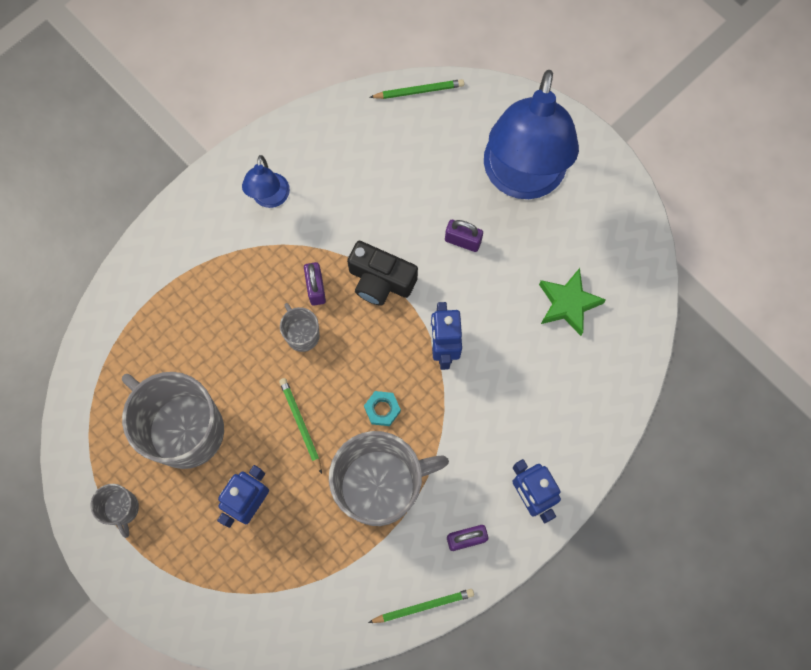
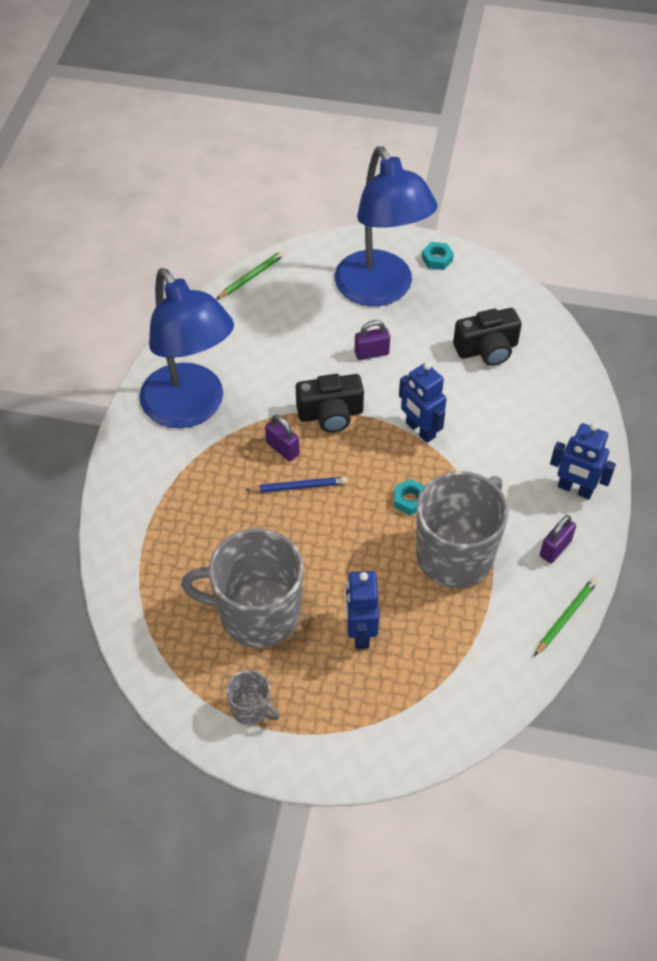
camera: 35 degrees left, 20 degrees down
blue lamp [242,155,290,208] -> blue lamp [139,268,234,428], size x2.22
green pencil [279,378,322,474] -> none
grey mug [280,303,320,352] -> blue pencil [245,476,348,493]
green star [539,268,606,336] -> black camera [453,308,522,366]
none -> turquoise nut [422,242,454,270]

